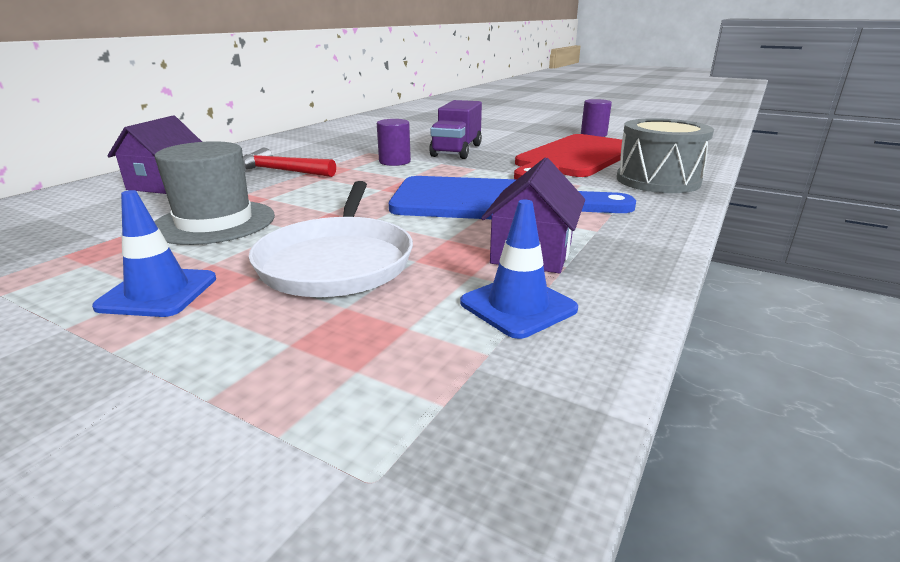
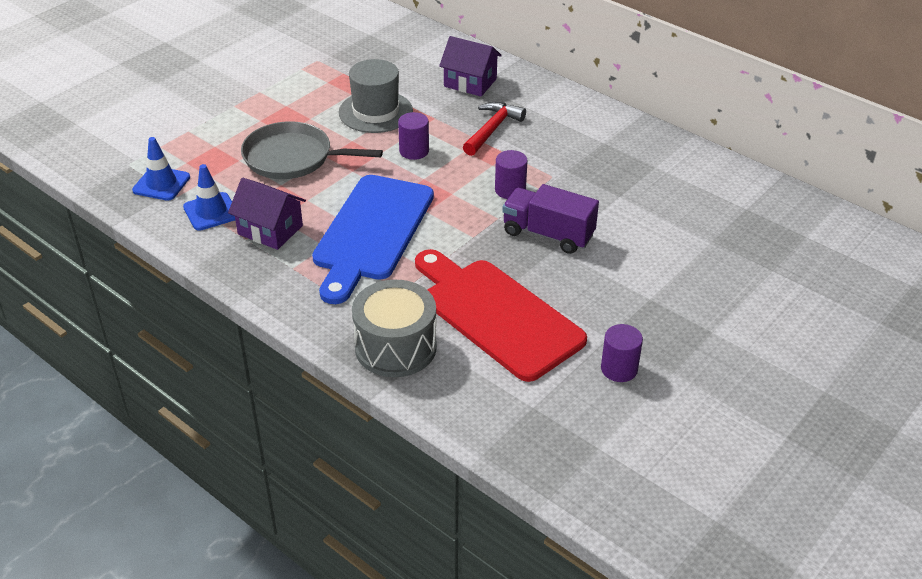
camera: 100 degrees right, 15 degrees up
blue traffic cone [92,190,216,317] -> blue traffic cone moved to [132,137,190,201]
white pan [249,181,413,297] -> grey pan [241,121,383,179]
none -> purple cylinder [398,112,429,160]

